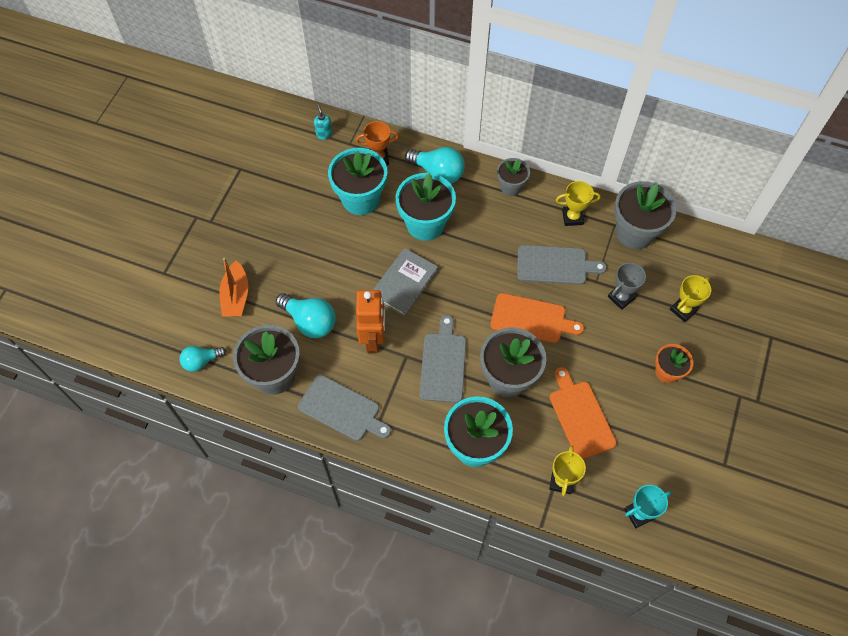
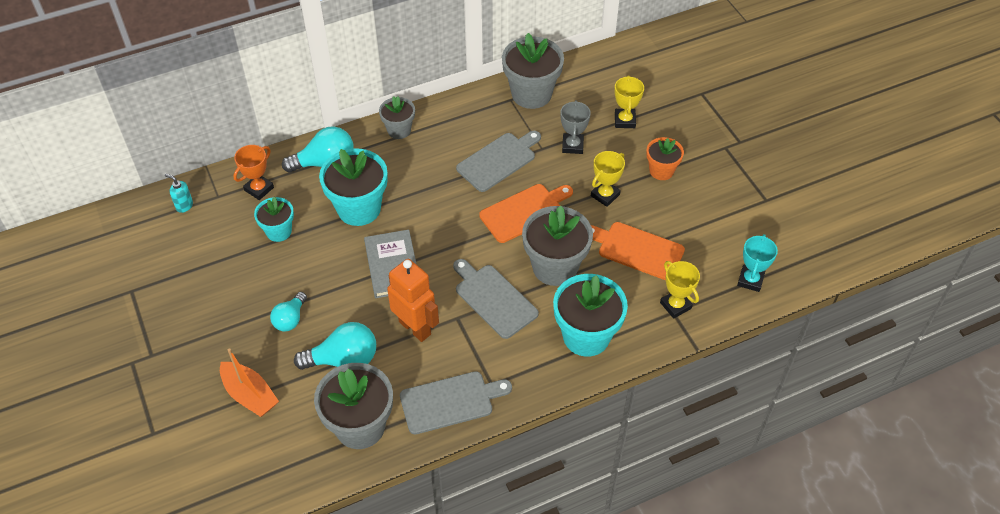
camera: 45 degrees left, 10 degrees down
turquoise light bulb [179,346,226,372] -> turquoise light bulb moved to [270,292,307,332]
turquoise flower pot [328,148,387,215] -> turquoise flower pot [254,197,294,242], size x0.57
yellow trophy [556,181,601,226] -> yellow trophy moved to [591,151,625,207]

